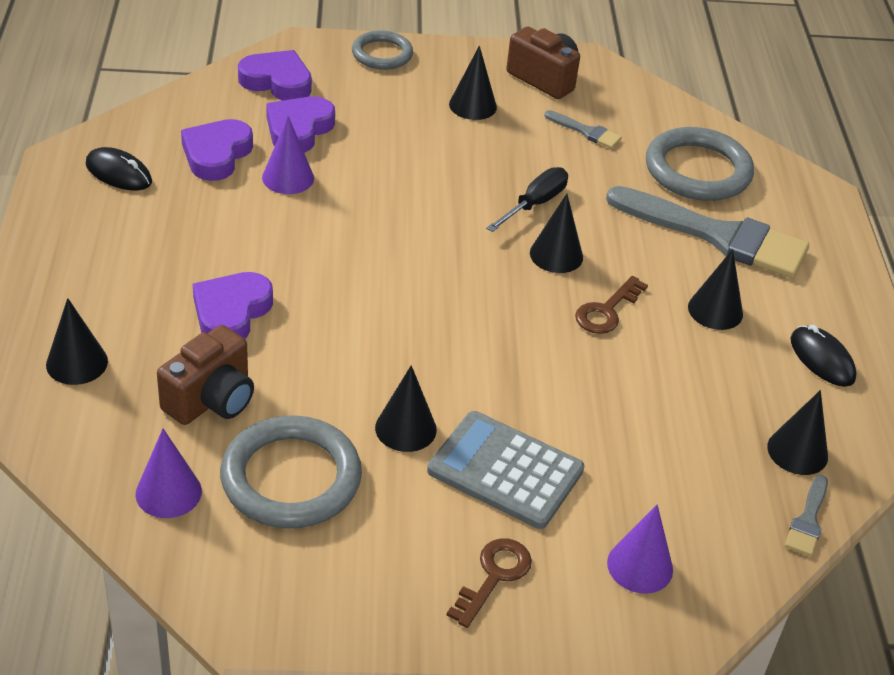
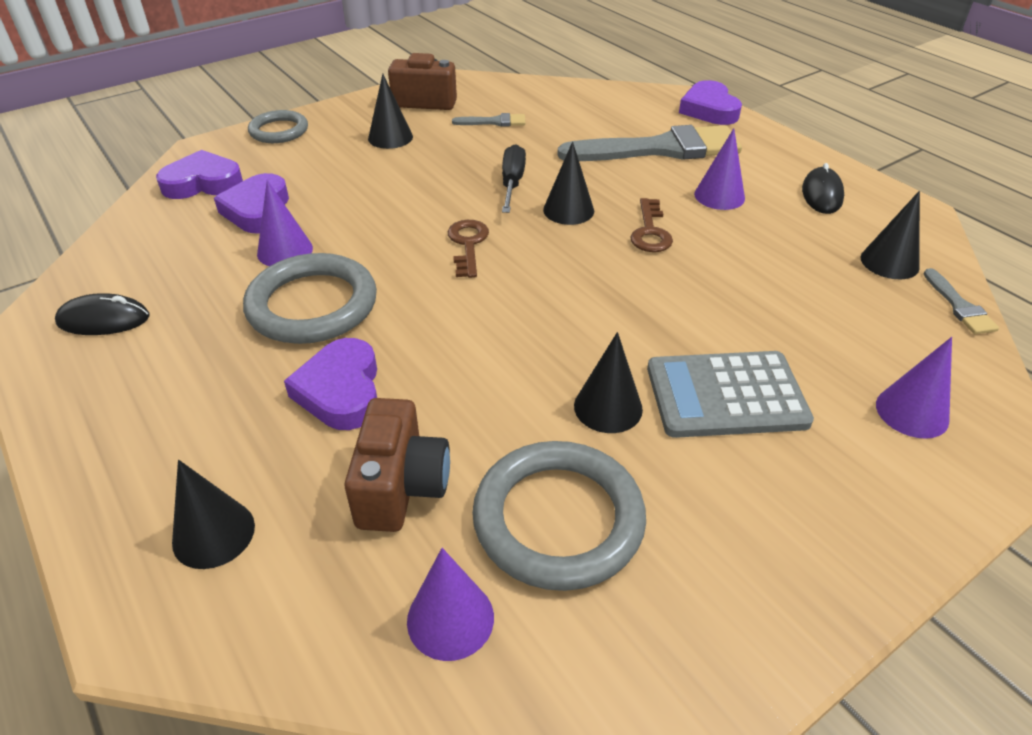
camera: 30 degrees left, 0 degrees up
purple heart [181,119,253,181] -> purple heart moved to [679,80,742,125]
brown key [447,538,532,628] -> brown key moved to [448,220,489,278]
grey ring [646,127,754,201] -> grey ring moved to [243,253,377,344]
black cone [688,249,743,330] -> purple cone [694,128,745,210]
black mouse [791,325,857,387] -> black mouse turned 75 degrees clockwise [802,163,844,214]

